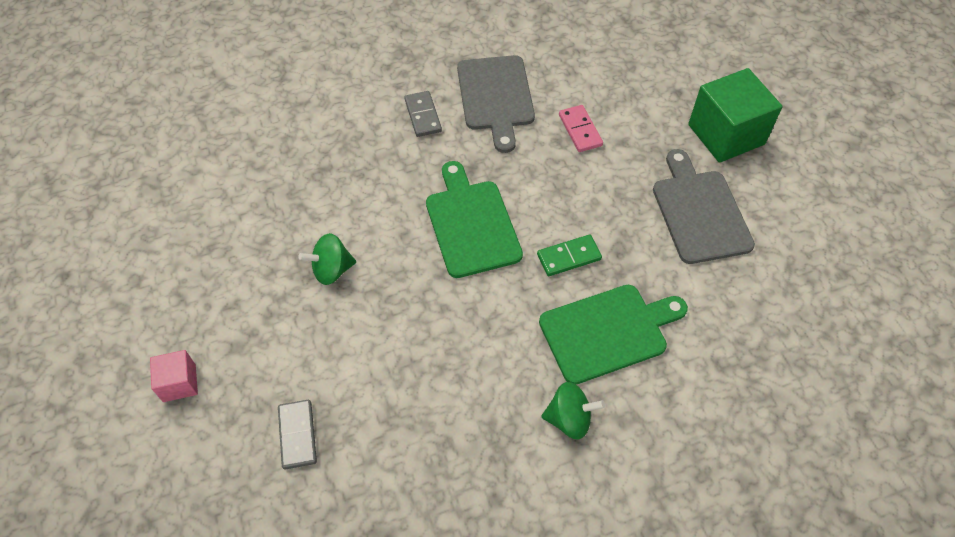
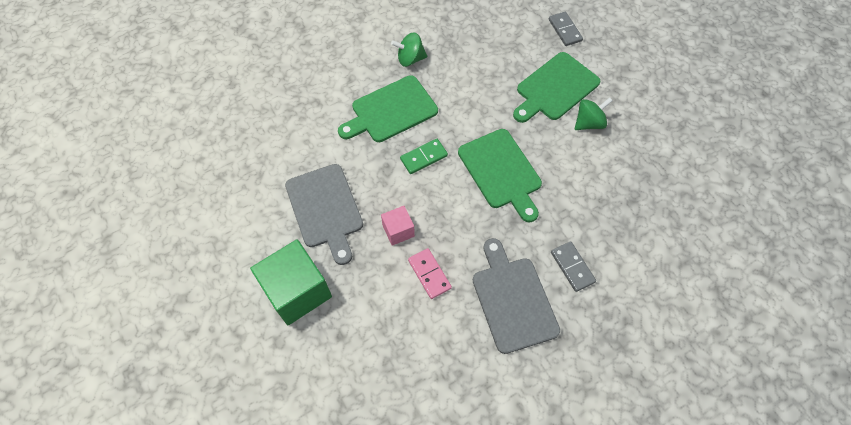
camera: 170 degrees right, 5 degrees up
pink cube [150,350,198,402] -> pink cube moved to [381,206,415,246]
none -> green cutting board [513,52,600,123]

